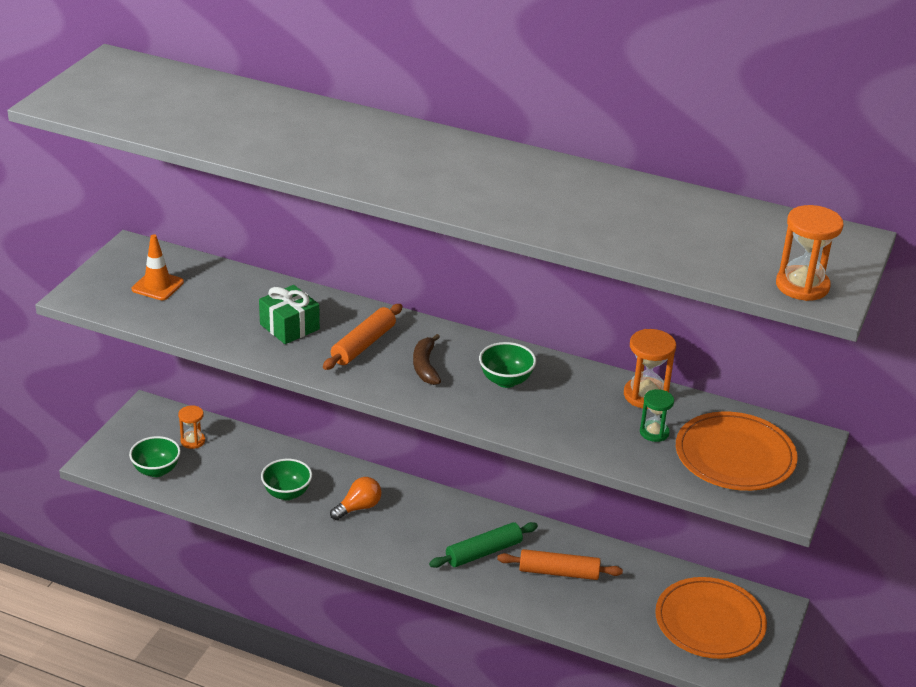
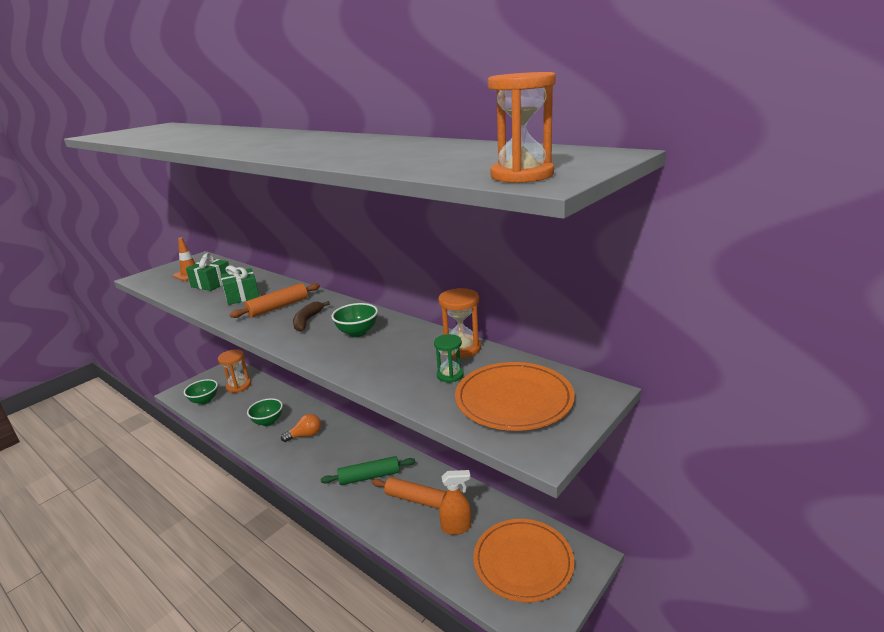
camera: 20 degrees right, 10 degrees down
orange hourglass [178,405,205,449] -> orange hourglass [218,349,251,393], size x1.57
none -> green gift [186,253,229,291]
none -> orange spray bottle [439,470,471,535]

